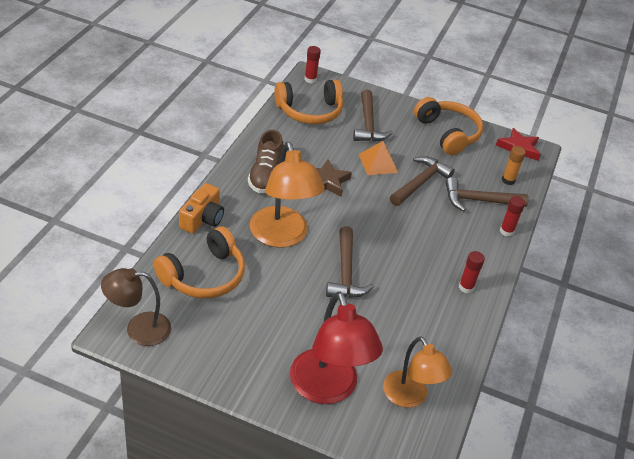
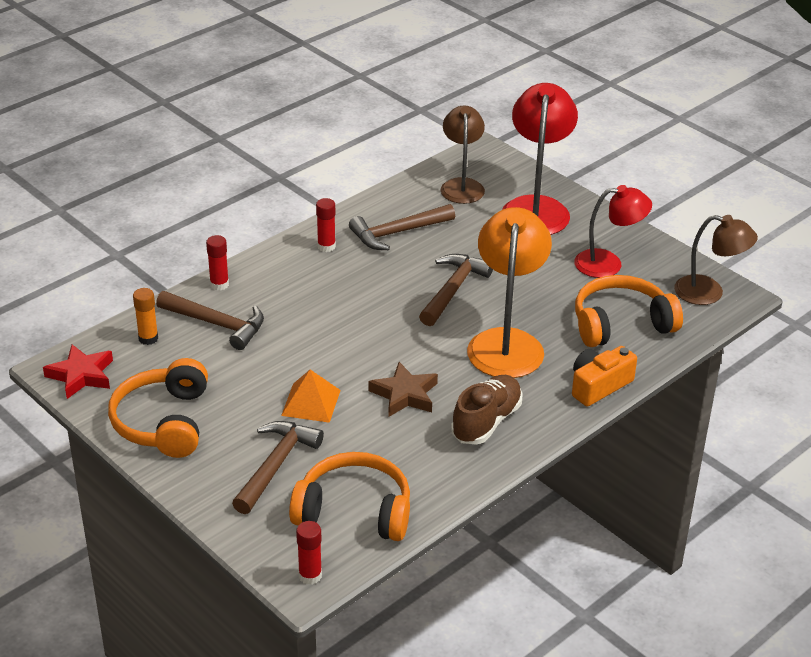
camera: 150 degrees left, 5 degrees down
orange lamp [383,336,452,408] -> brown lamp [440,105,485,204]
brown hammer [390,156,455,206] -> brown hammer moved to [349,204,455,250]
none -> red lamp [574,185,652,278]

